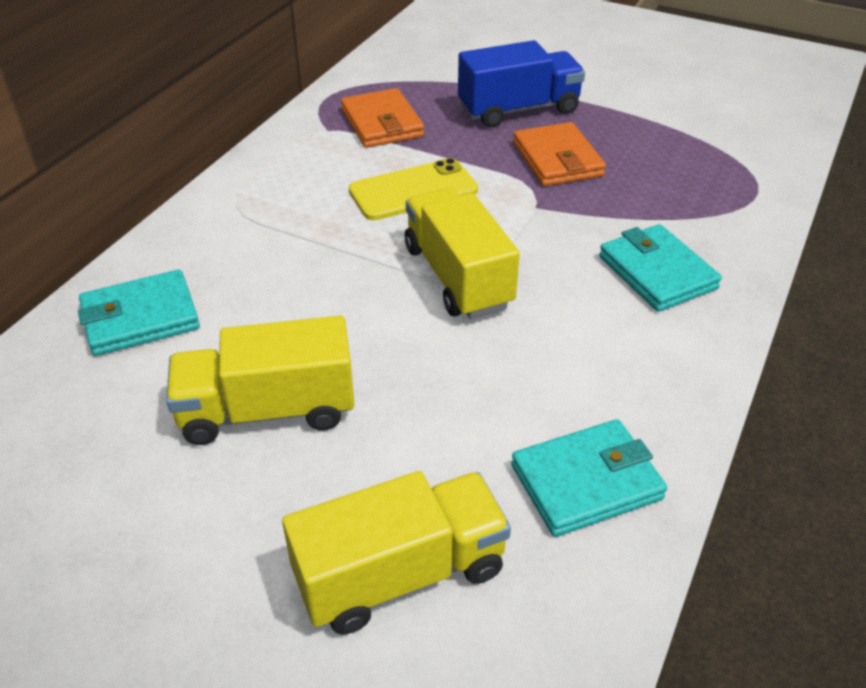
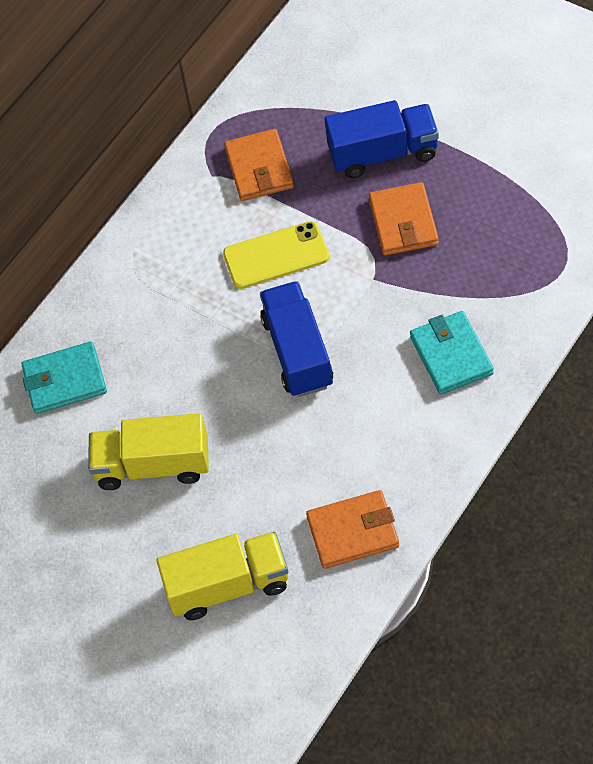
camera: 15 degrees right, 15 degrees up
yellow truck [405,188,520,319] -> blue truck [260,281,333,397]
turquoise wallet [511,419,667,537] -> orange wallet [306,490,399,569]

